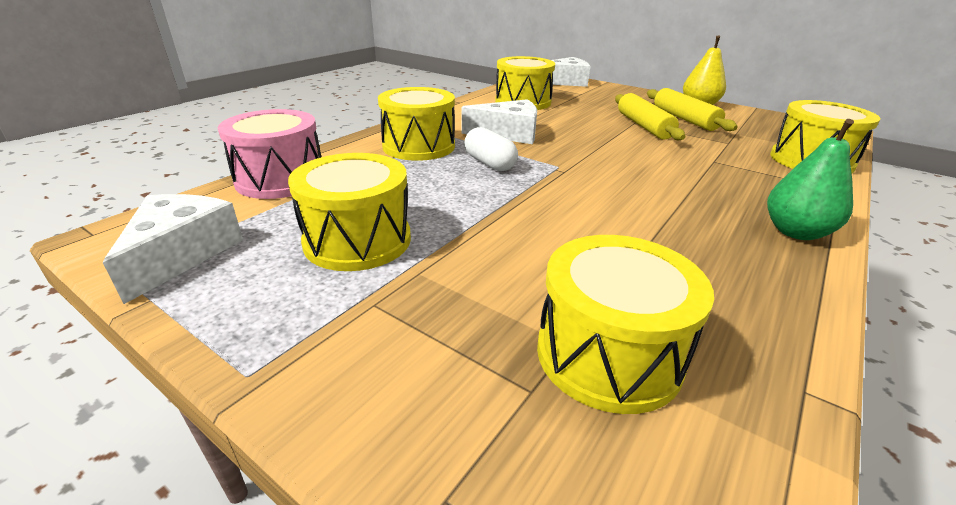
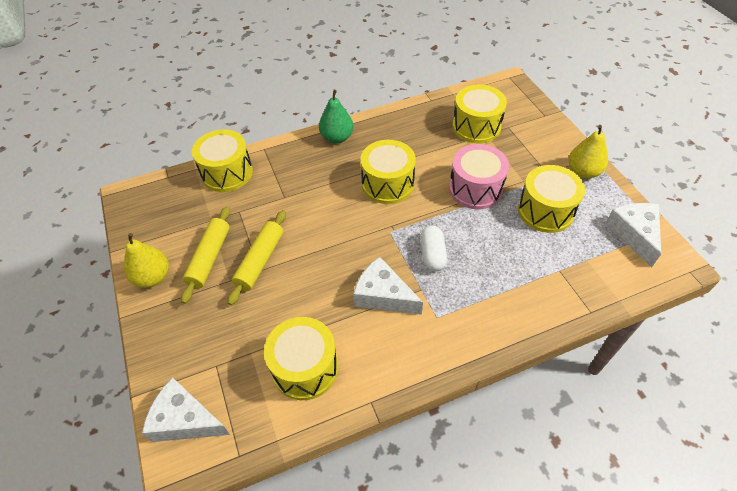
camera: 145 degrees left, 20 degrees up
white cheese [103,194,243,304] -> white cheese turned 135 degrees clockwise [605,203,661,267]
pink drum [218,109,321,199] -> pink drum moved to [449,144,509,209]
yellow drum [378,87,455,161] -> yellow drum moved to [360,140,416,204]
none -> yellow pear [569,125,608,179]

